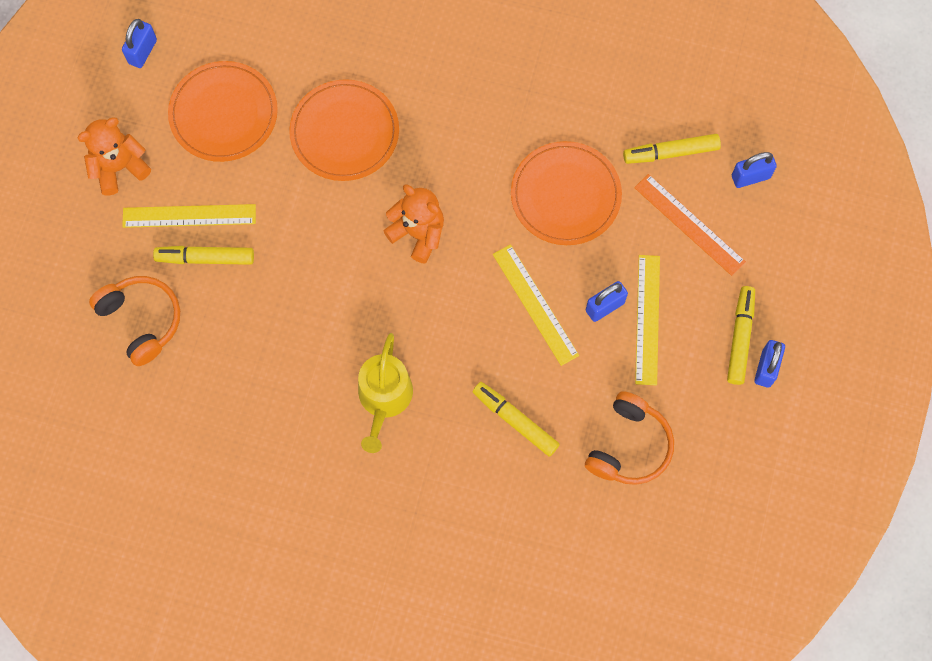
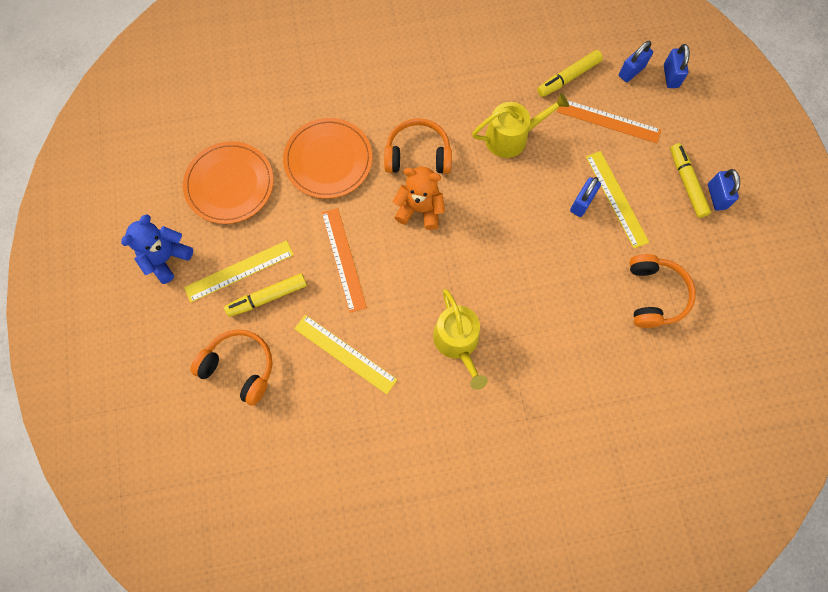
camera: 25 degrees left, 0 degrees up
orange teddy bear [77,117,151,196] -> blue teddy bear [121,214,193,284]
blue padlock [122,19,157,68] -> blue padlock moved to [664,44,690,88]
yellow marker [473,382,560,457] -> none
yellow ruler [493,244,579,366] -> yellow ruler moved to [294,315,398,394]
orange plate [511,141,622,245] -> yellow watering can [472,93,569,158]
none -> orange ruler [322,208,367,313]
none -> orange headphones [384,118,452,174]

